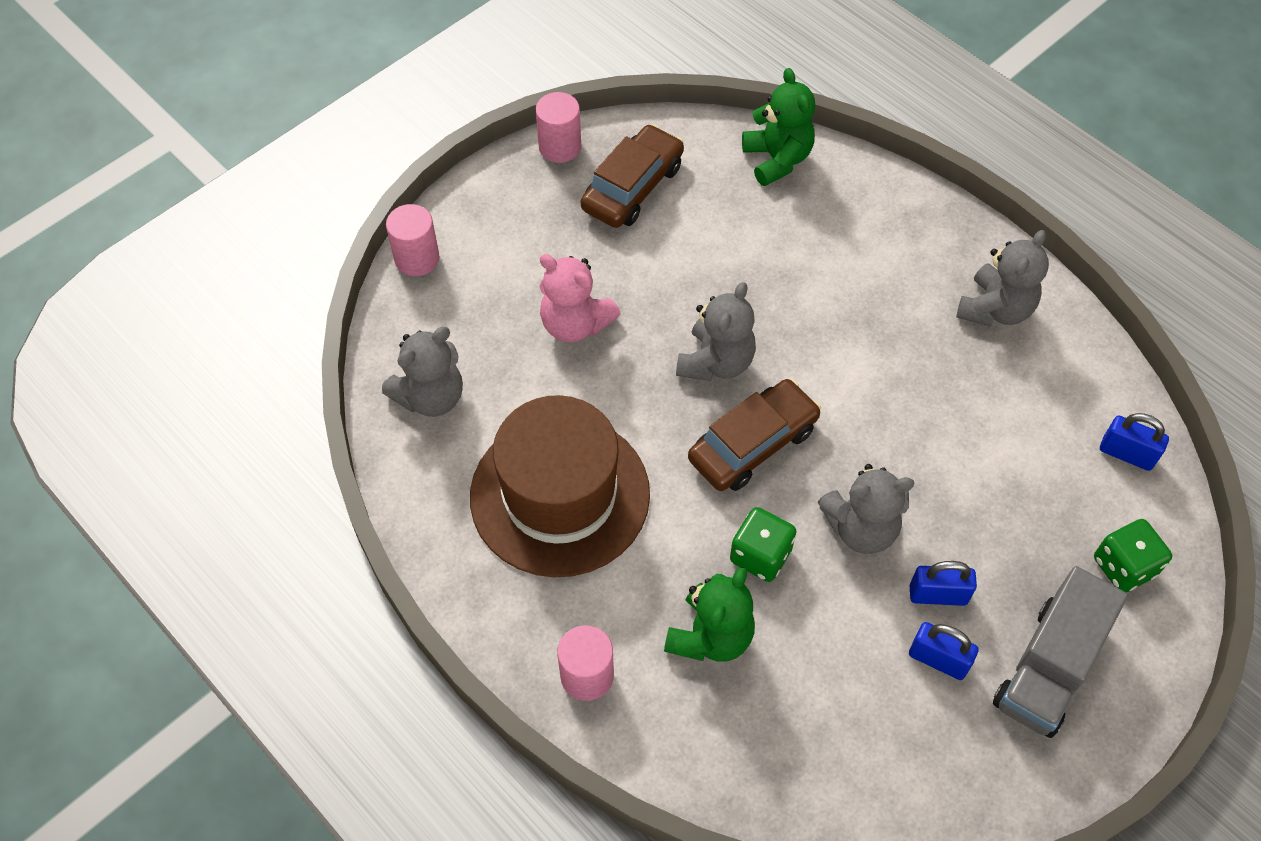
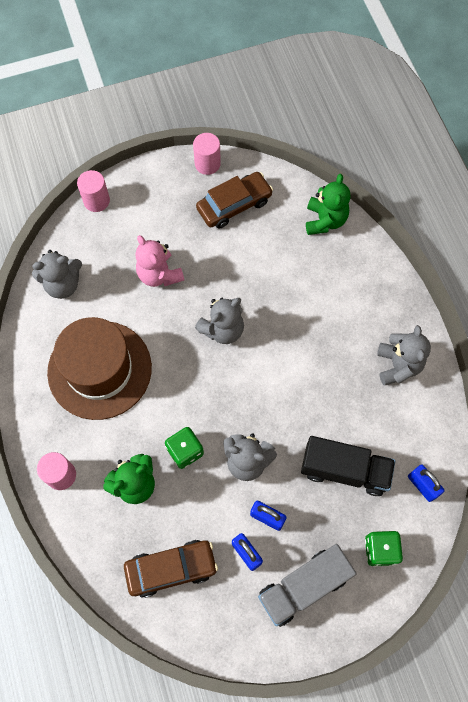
camera: 25 degrees right, 10 degrees up
brown car [688,379,821,491] -> brown car moved to [124,540,218,598]
grey teddy bear [956,230,1049,327] -> grey teddy bear turned 60 degrees counterclockwise [377,325,431,386]
none -> black truck [301,436,395,496]

